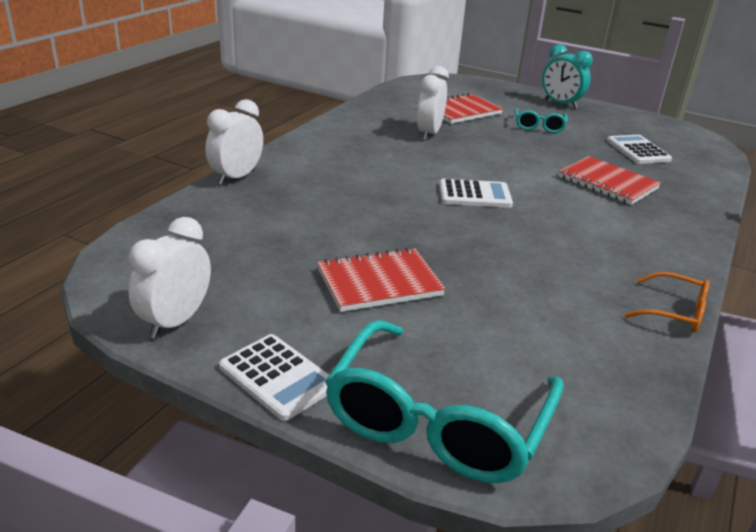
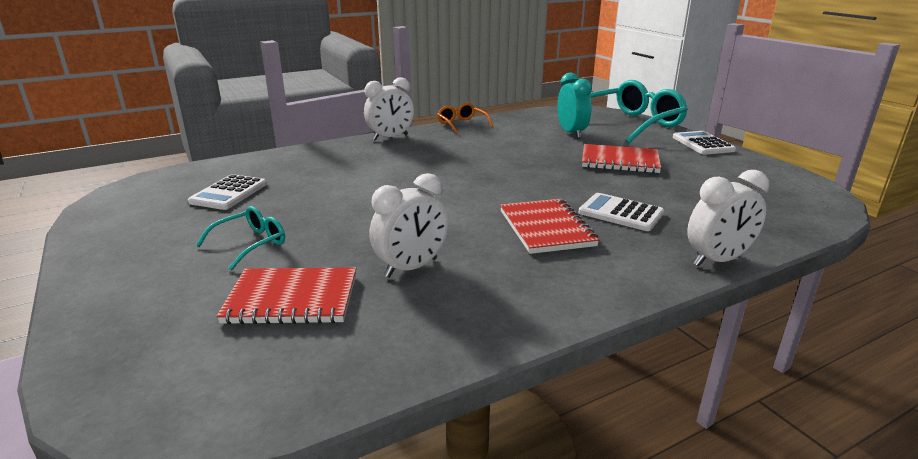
camera: 145 degrees left, 5 degrees down
white clock [128,217,211,339] -> white clock moved to [364,77,414,141]
white calculator [439,179,513,208] -> white calculator moved to [579,193,664,231]
turquoise clock [542,44,593,108] -> turquoise clock moved to [557,73,592,138]
red notebook [559,156,661,205] -> red notebook moved to [500,199,599,254]

